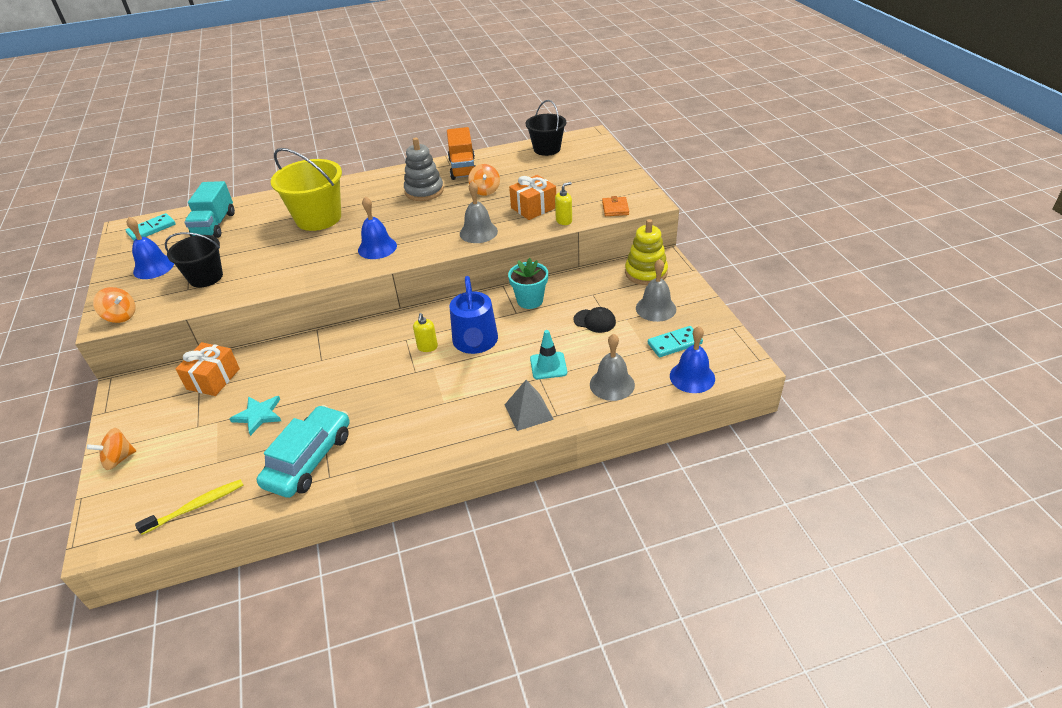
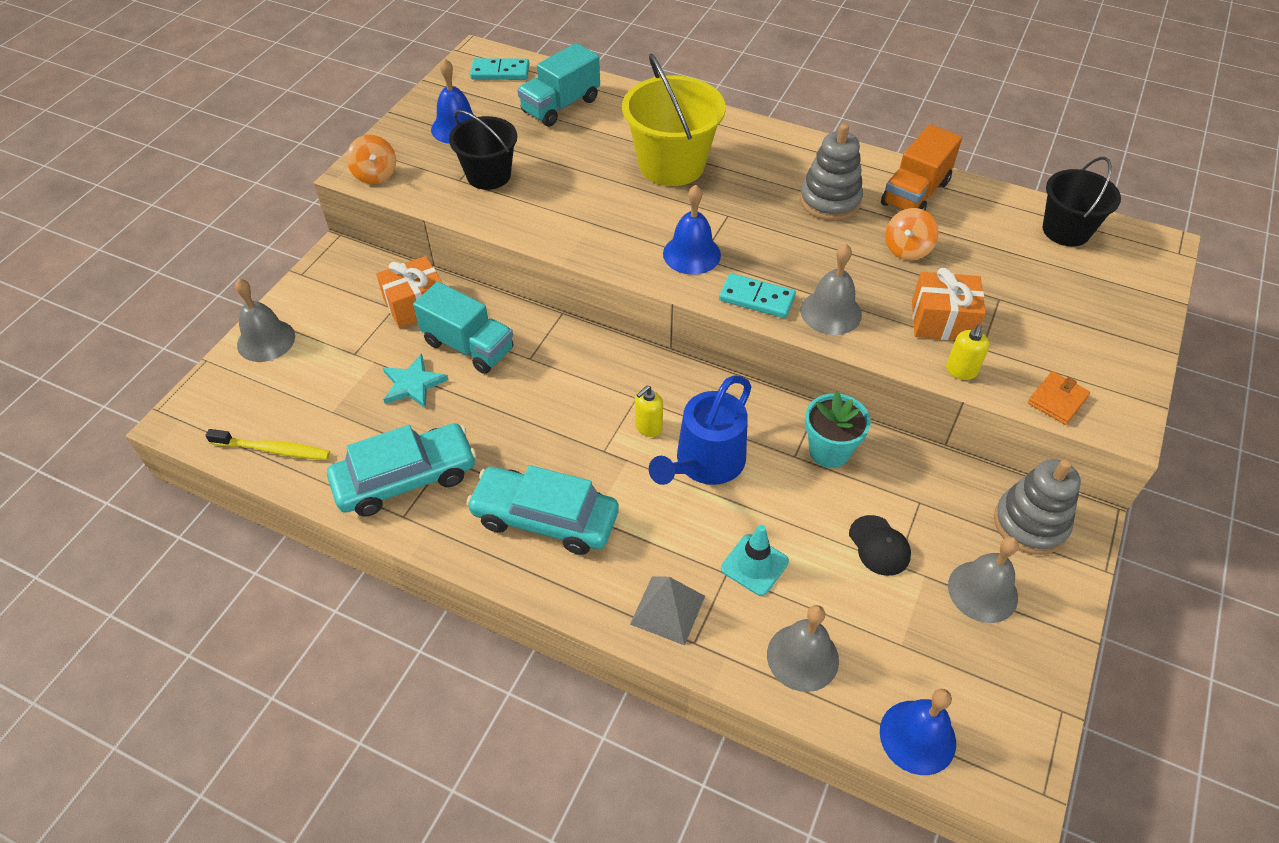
camera: 40 degrees right, 10 degrees up
orange spinning top [87,428,136,470] -> grey bell [235,279,295,362]
yellow soap dispenser [555,182,572,225] -> yellow soap dispenser turned 105 degrees clockwise [946,324,990,380]
yellow stacking toy [625,219,668,285] -> grey stacking toy [994,459,1081,555]
turquoise domino [648,326,703,357] -> turquoise domino moved to [719,273,796,318]
none -> turquoise truck [413,282,513,374]
none -> turquoise car [466,465,619,555]

